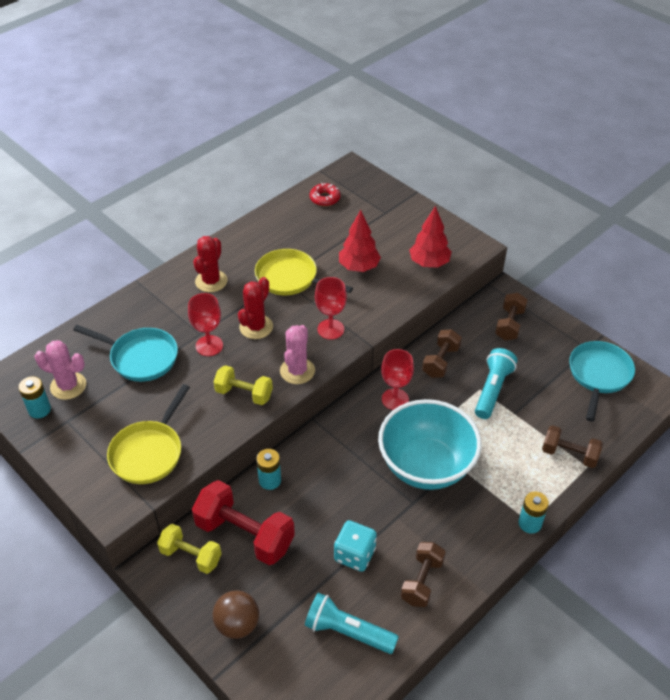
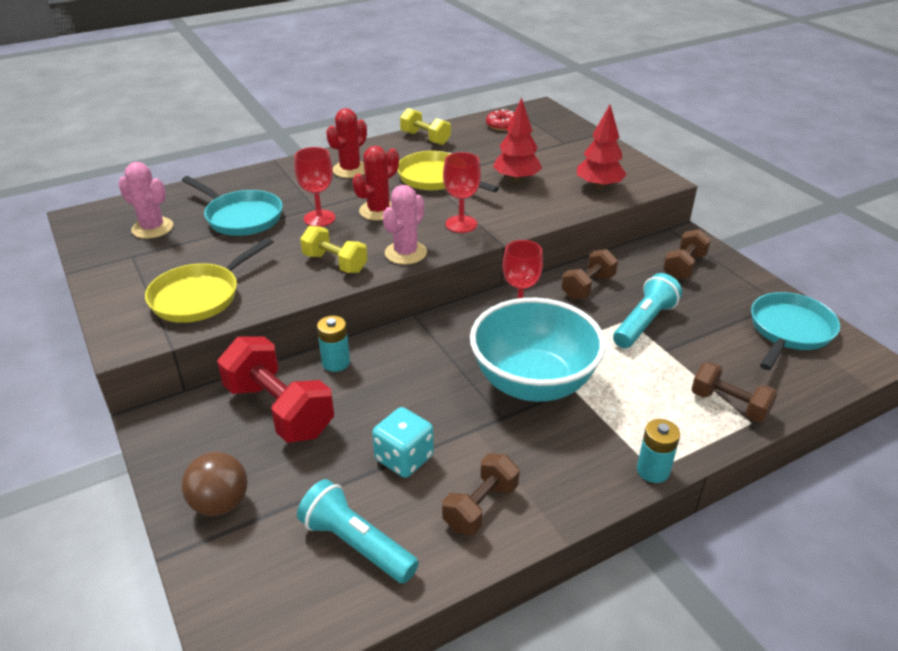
camera: 15 degrees right, 10 degrees down
turquoise battery [19,376,51,419] -> none
yellow dumbbell [157,524,221,574] -> yellow dumbbell moved to [400,108,451,145]

